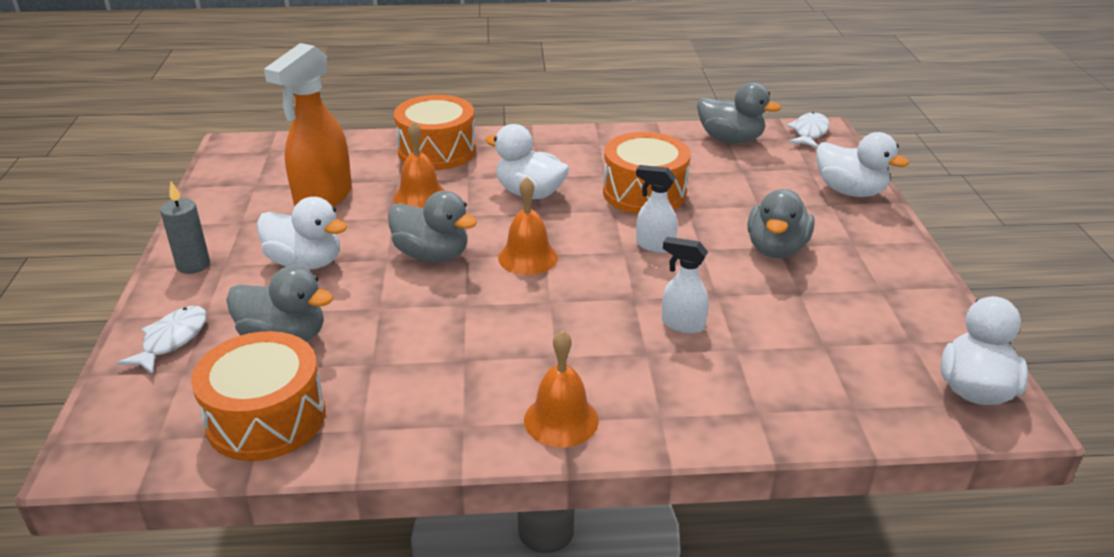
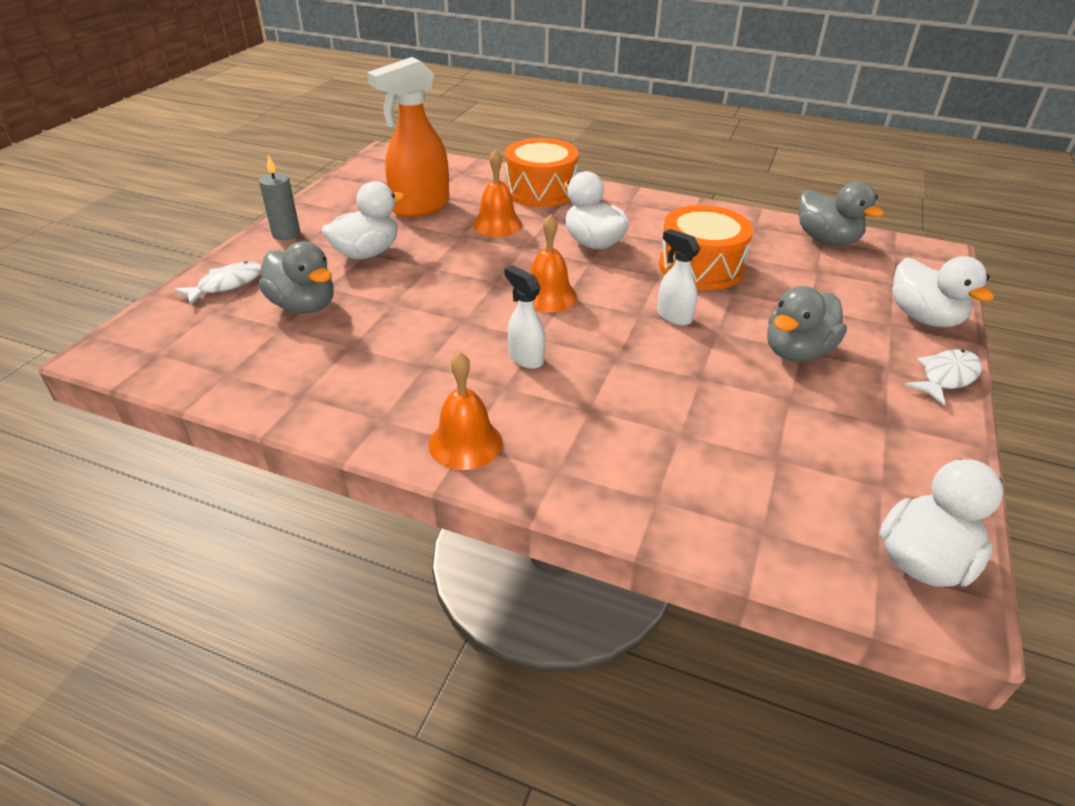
camera: 25 degrees right, 5 degrees up
orange drum [191,331,326,461] -> none
white duck [257,197,348,270] -> white duck turned 90 degrees counterclockwise [322,181,405,259]
grey duck [388,191,477,262] -> none
white spray bottle [662,237,709,334] -> white spray bottle moved to [504,265,545,369]
white fish [786,112,829,148] -> white fish moved to [905,349,982,405]

